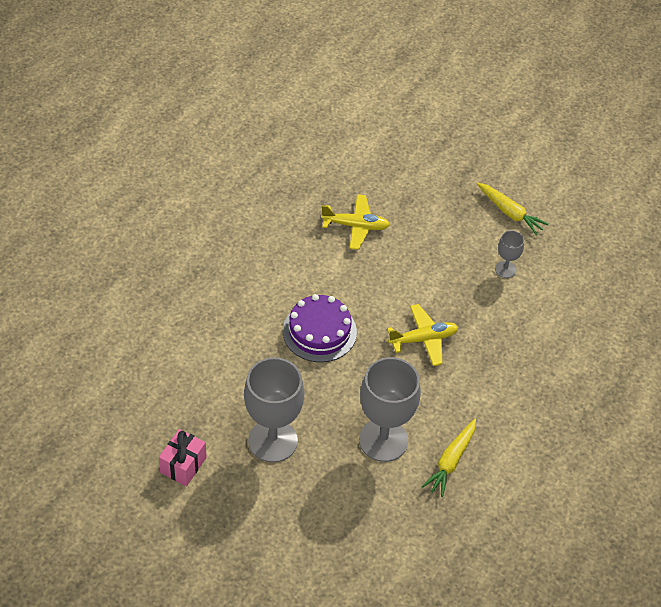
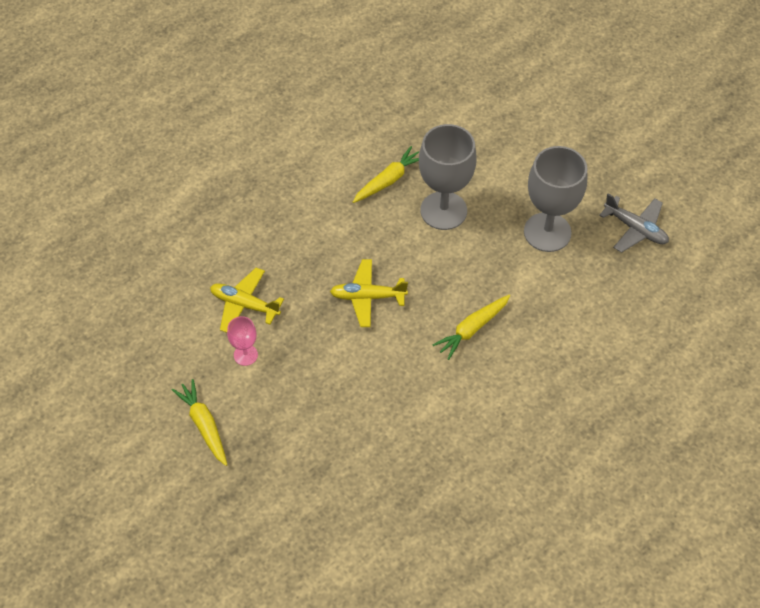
camera: 160 degrees left, 5 degrees up
pink gift [159,429,207,486] -> grey plane [599,193,669,253]
purple cake [283,294,357,362] -> yellow carrot [433,294,511,360]
yellow plane [321,194,390,250] -> yellow plane moved to [210,268,284,333]
grey goblet [495,231,524,278] -> pink goblet [227,316,258,366]

